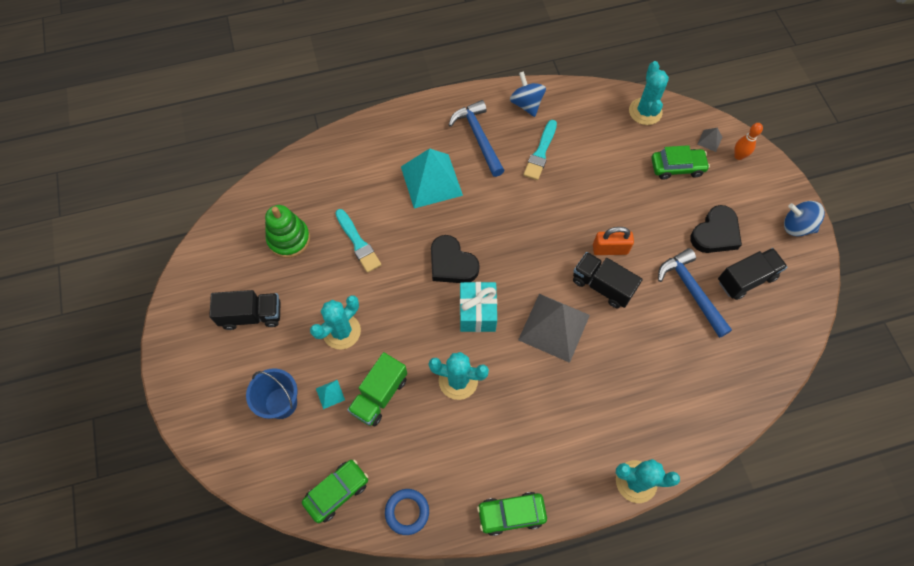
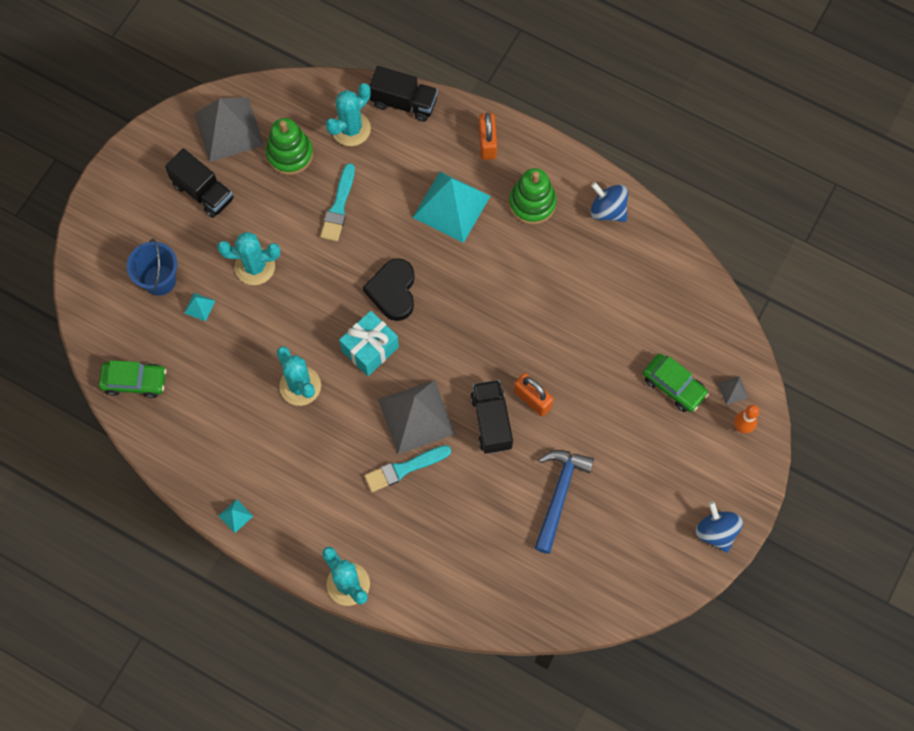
camera: 45 degrees right, 5 degrees up
green truck [347,352,407,426] -> none
blue ring [385,489,429,535] -> none
blue hammer [449,100,505,177] -> green stacking toy [509,168,557,225]
green car [477,492,547,536] -> turquoise pyramid [219,499,253,533]
blue spinning top [510,71,546,117] -> blue spinning top turned 75 degrees counterclockwise [590,182,628,222]
turquoise brush [523,120,557,180] -> turquoise brush moved to [364,445,451,492]
turquoise cactus [629,61,669,125] -> turquoise cactus moved to [326,83,371,146]
black heart [690,205,742,253] -> none
black truck [718,248,787,300] -> black truck moved to [369,66,438,122]
none -> grey pyramid [194,97,264,162]
none -> orange padlock [479,113,497,160]

